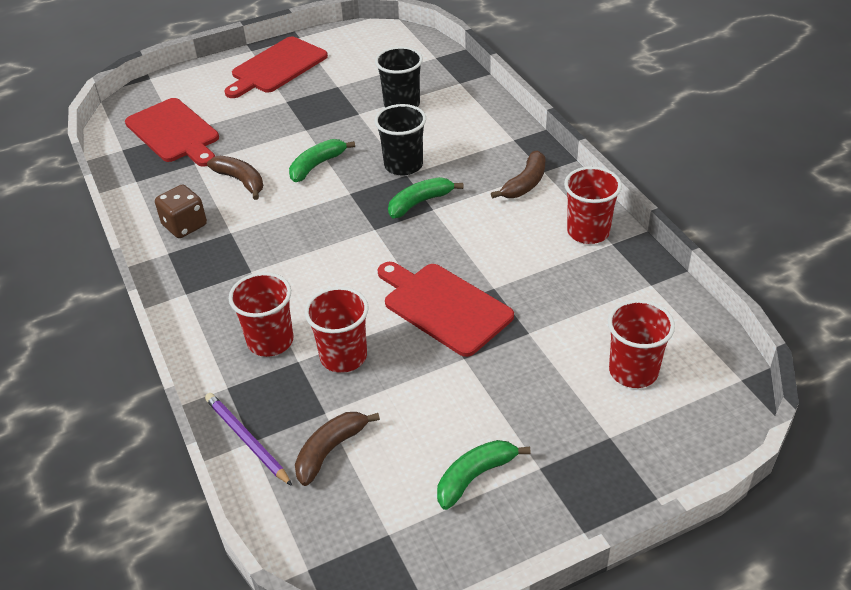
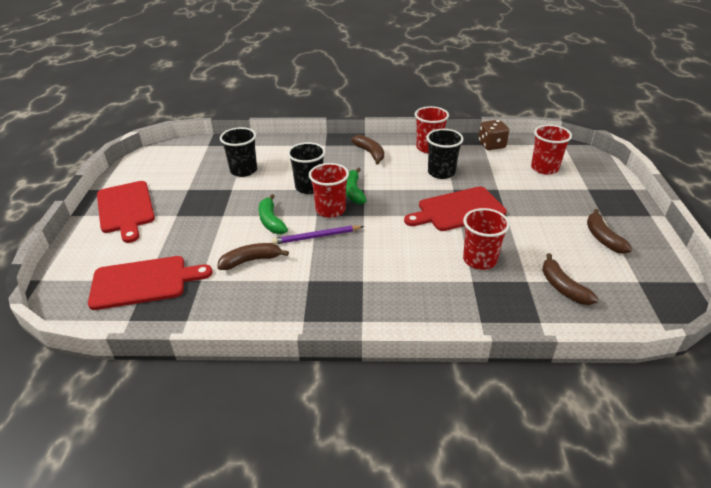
camera: 65 degrees left, 5 degrees down
brown dice [155,185,207,238] -> brown dice moved to [478,120,509,150]
purple pencil [205,393,292,486] -> purple pencil moved to [271,225,364,244]
red cup [229,272,293,357] -> red cup moved to [309,163,349,218]
green banana [437,440,531,510] -> brown banana [587,209,633,254]
none -> black cup [426,129,464,179]

